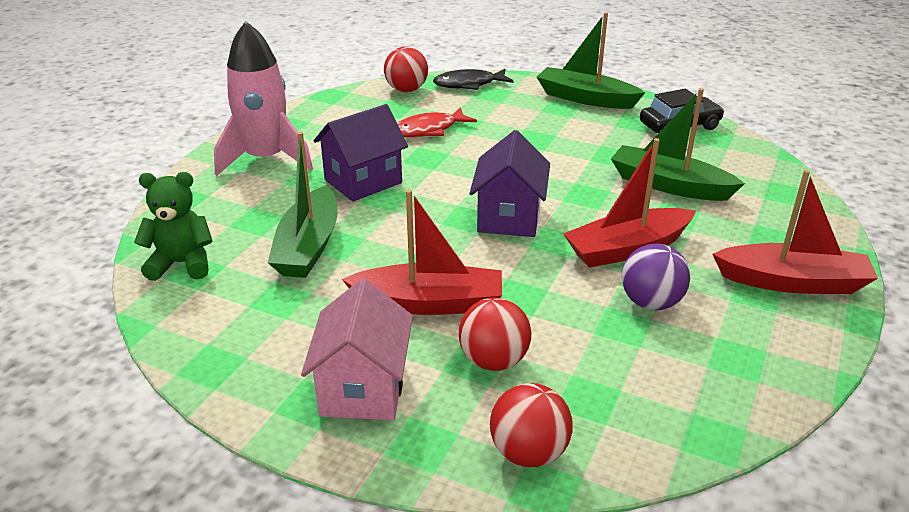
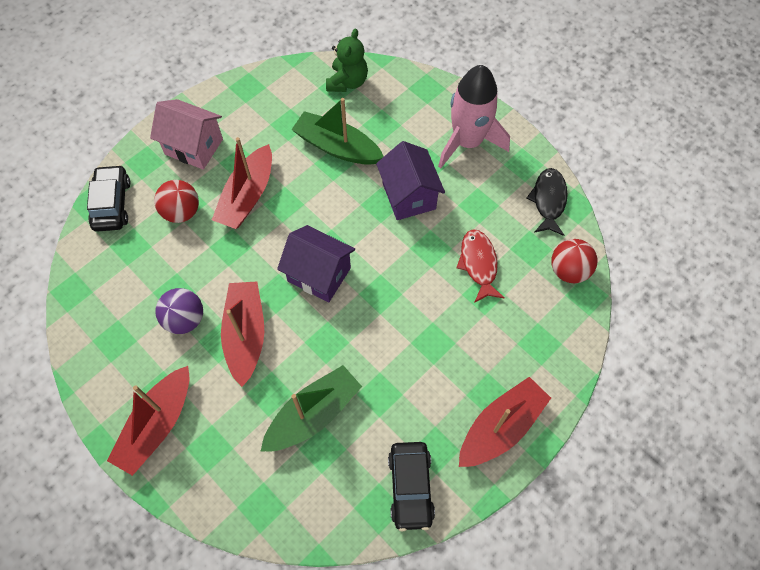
camera: 110 degrees right, 30 degrees up
black fish [433,69,514,90] -> black fish moved to [527,168,568,236]
red ball [490,383,573,467] -> black car [87,165,130,232]
green boat [537,12,645,109] -> red boat [459,377,551,467]

